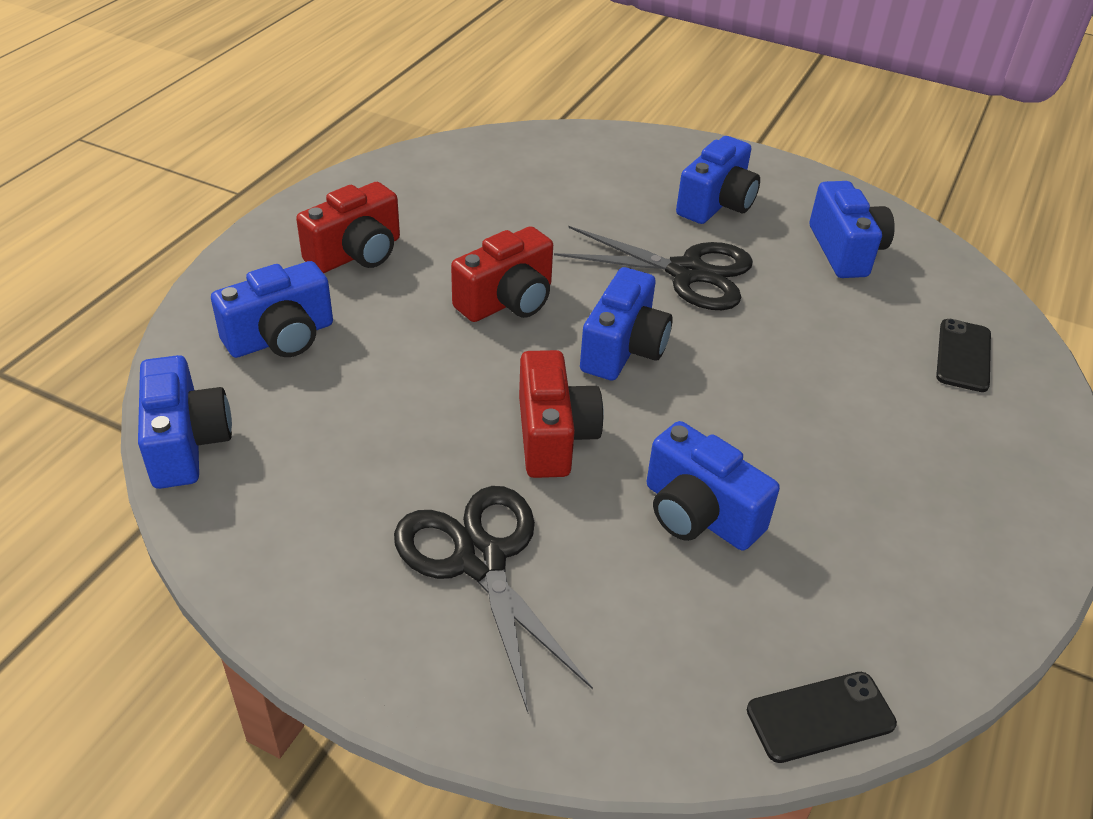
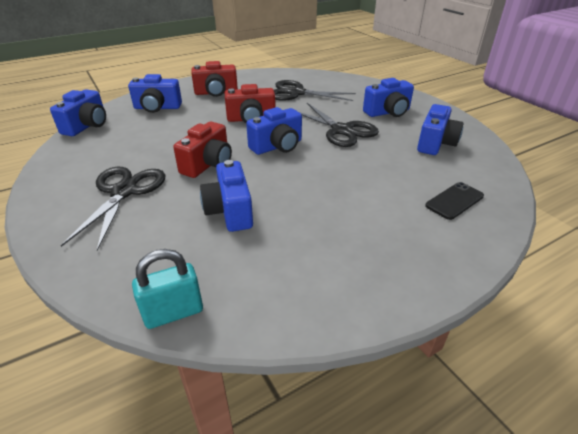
camera: 35 degrees right, 5 degrees down
black phone [747,672,897,763] -> turquoise padlock [132,249,203,329]
none -> black scissors [274,80,356,101]

